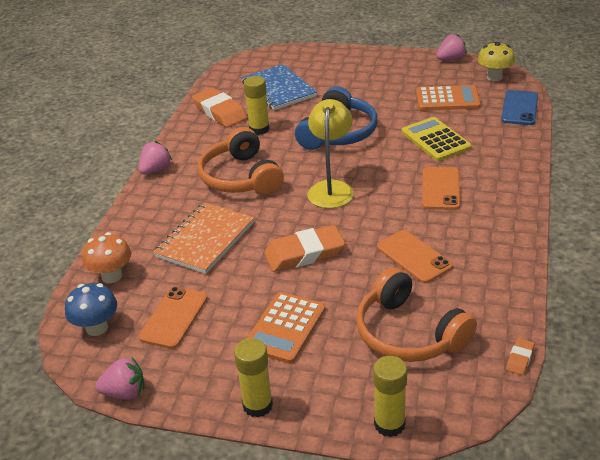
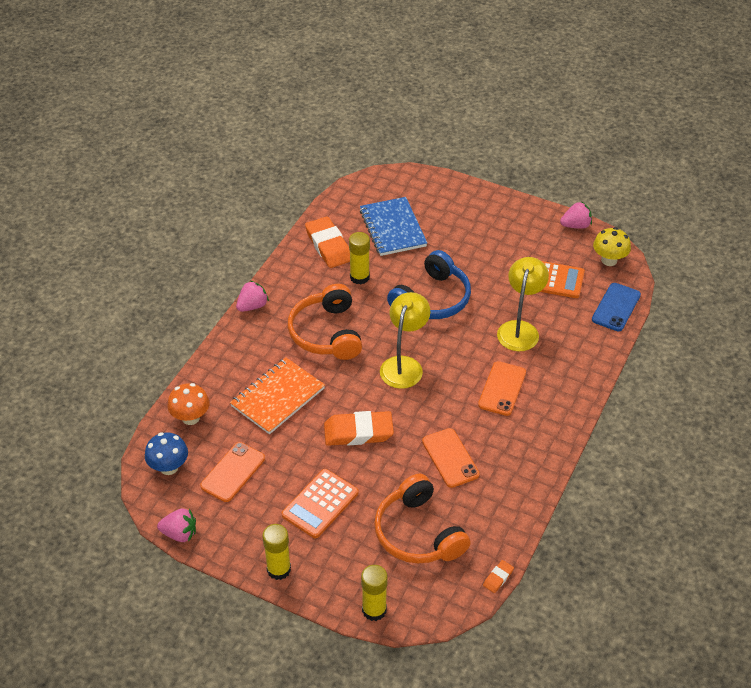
camera: 10 degrees right, 10 degrees up
yellow calculator [402,117,472,161] -> yellow lamp [497,257,549,351]

